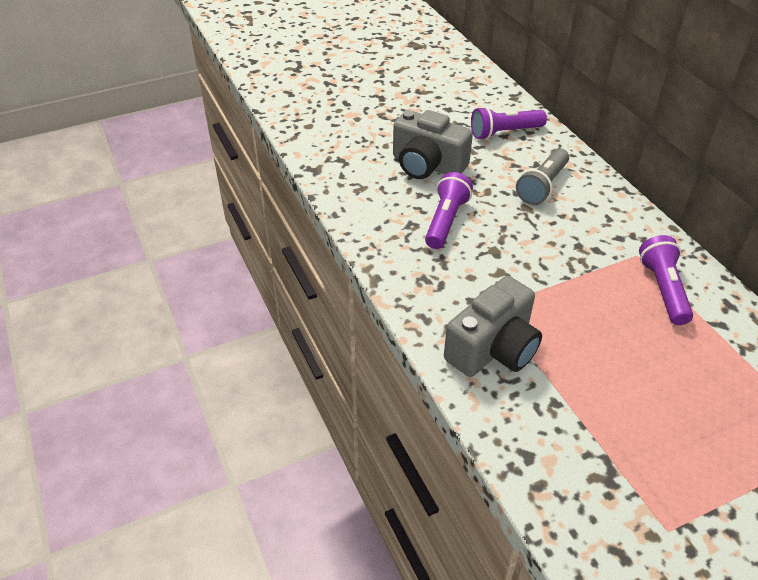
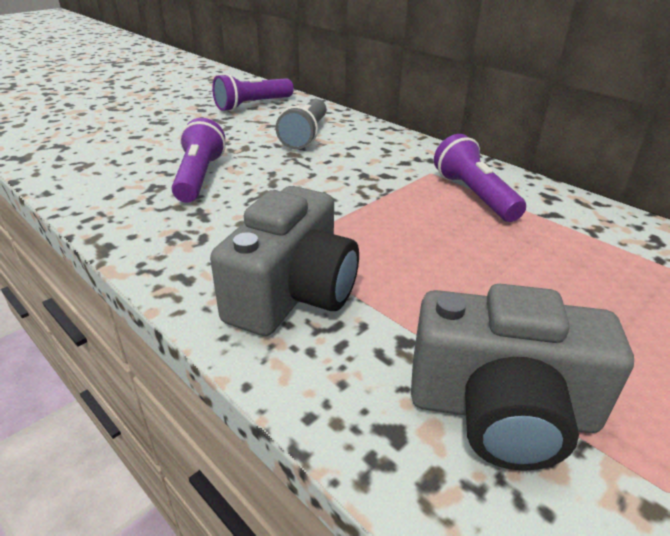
camera: 20 degrees left, 10 degrees down
grey camera [393,110,473,179] -> grey camera moved to [411,284,634,471]

